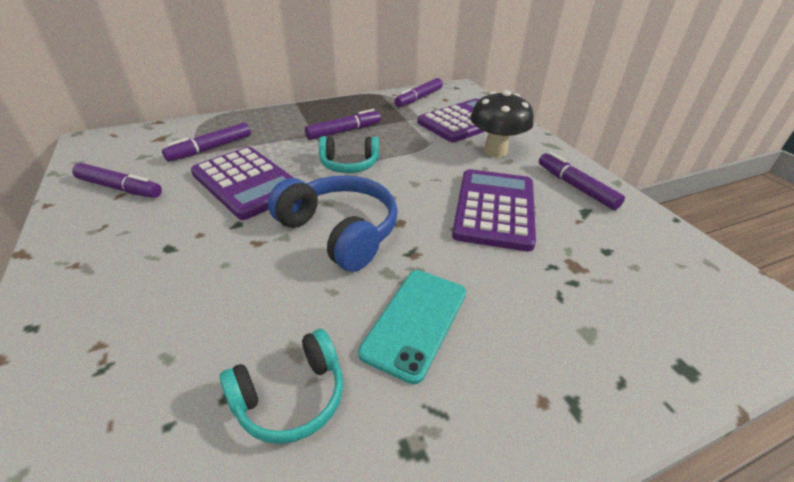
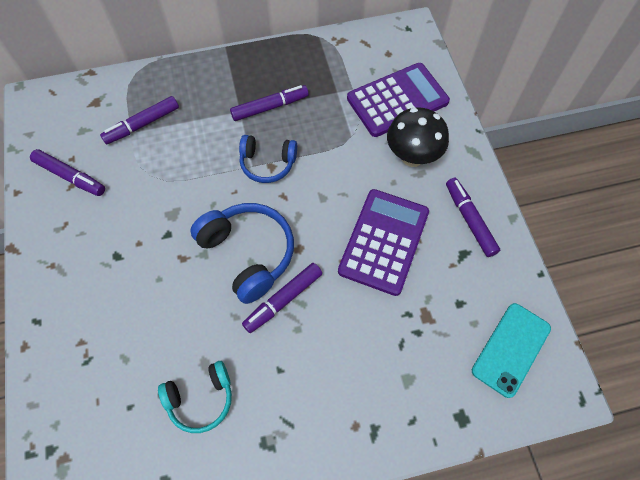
camera: 10 degrees right, 25 degrees up
purple calculator [191,147,294,220] -> none
turquoise headphones [319,136,379,173] -> blue headphones [239,135,297,183]
turquoise phone [358,270,466,384] -> turquoise phone moved to [472,303,551,398]
purple marker [394,78,443,107] -> purple marker moved to [242,263,322,333]

